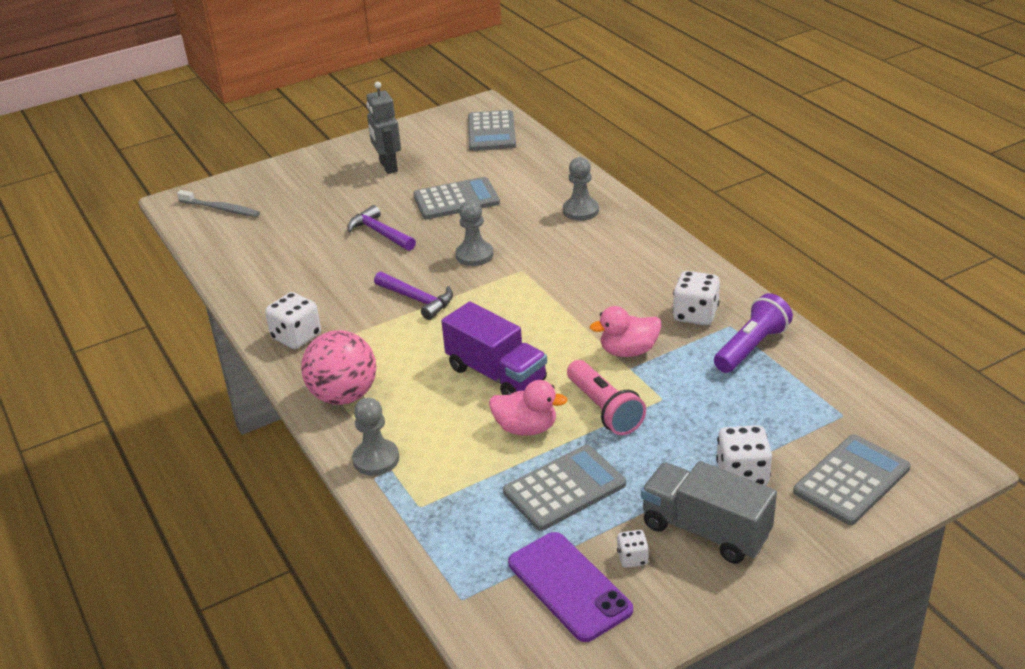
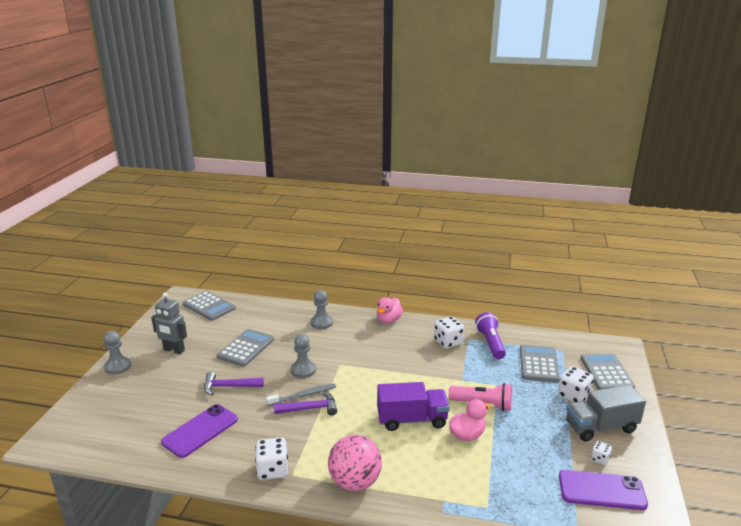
camera: 50 degrees left, 10 degrees down
grey toothbrush [177,190,260,217] -> grey toothbrush moved to [266,383,336,406]
grey pawn [352,397,399,476] -> grey pawn moved to [104,331,131,374]
grey calculator [503,445,626,531] -> grey calculator moved to [520,344,560,383]
pink duck [590,306,661,357] -> pink duck moved to [376,297,403,323]
none -> purple phone [161,404,238,458]

